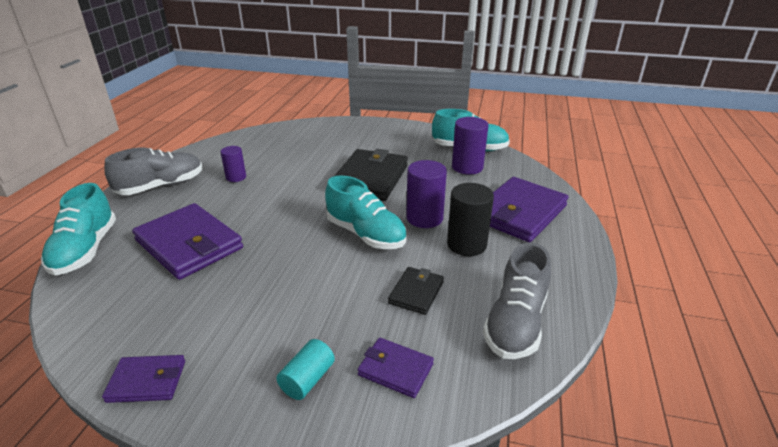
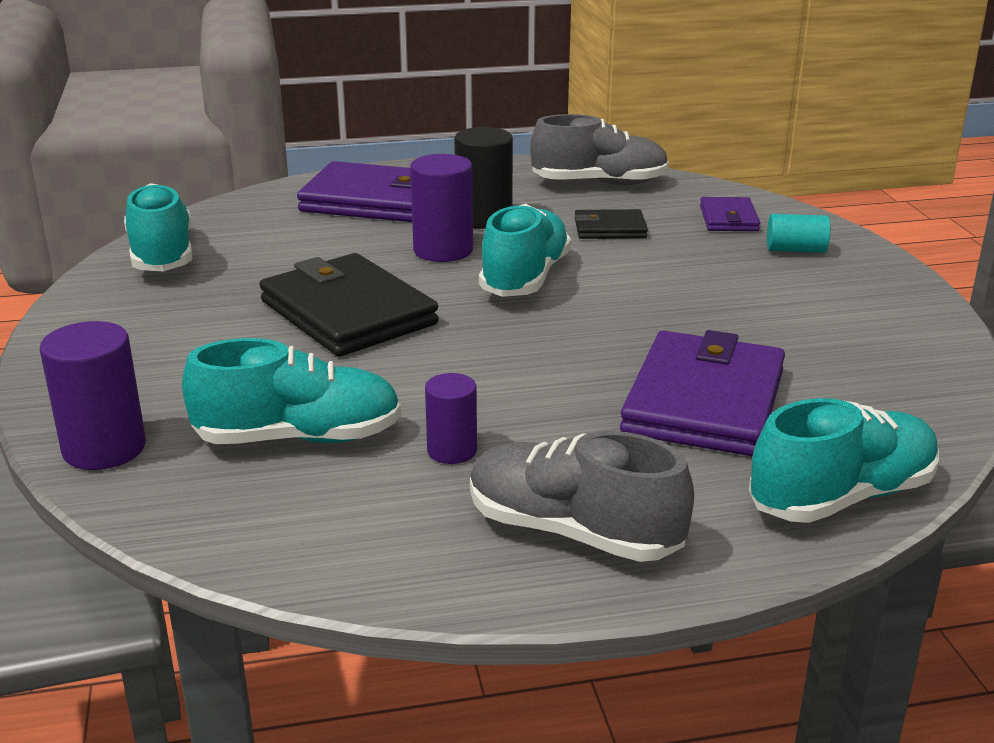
camera: 115 degrees left, 5 degrees down
purple wallet [102,355,185,403] -> none
black wallet [335,149,408,201] -> black wallet turned 60 degrees clockwise [260,253,439,357]
purple cylinder [452,117,488,175] -> purple cylinder moved to [40,321,146,470]
none -> turquoise shoe [182,338,401,444]

